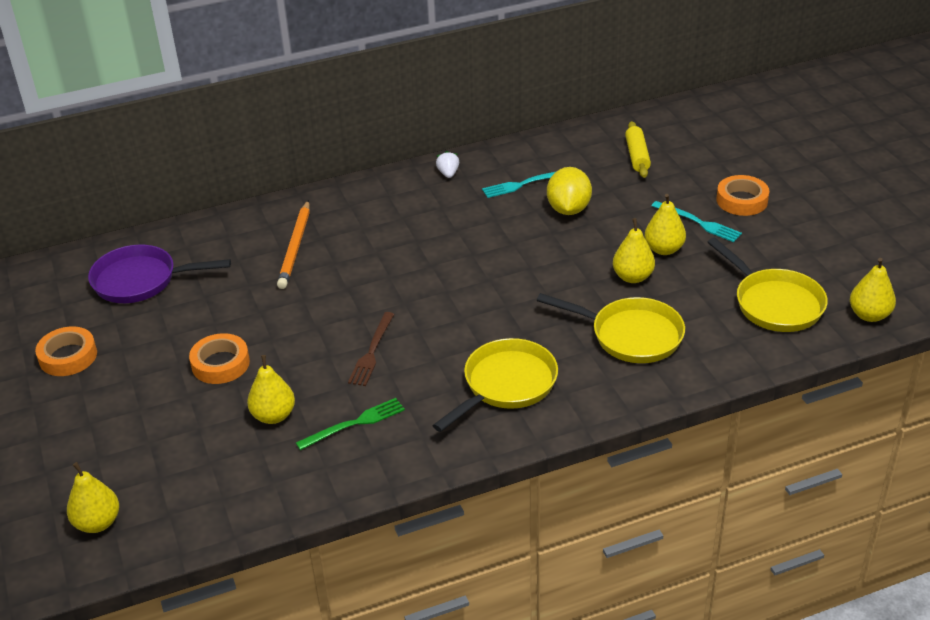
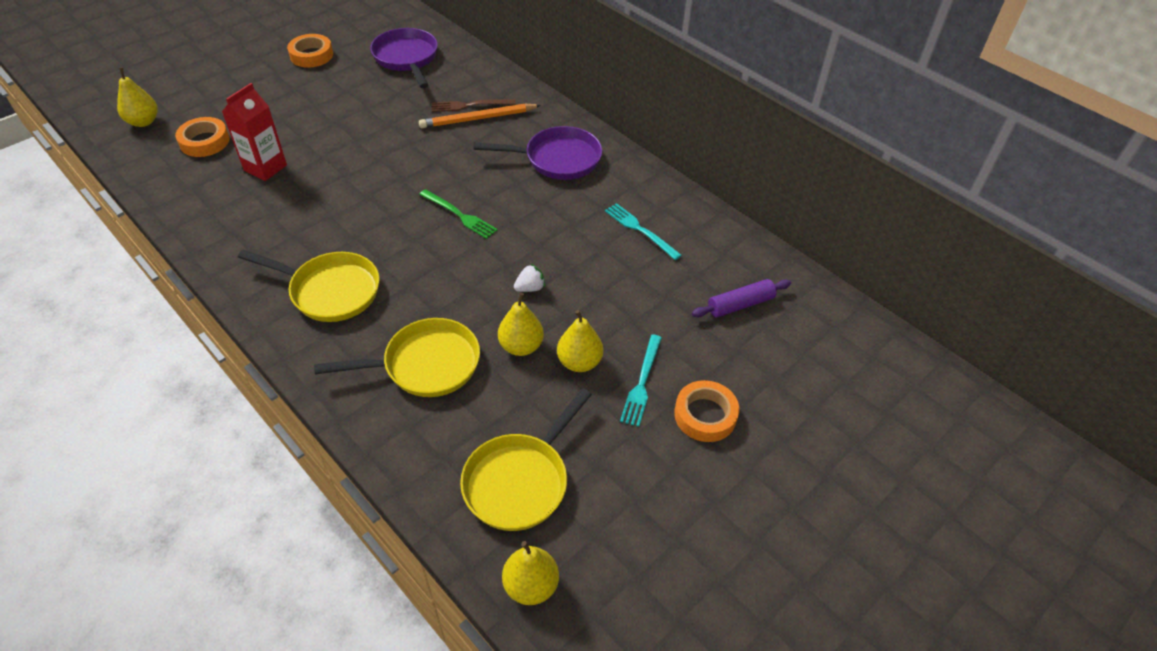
camera: 65 degrees right, 10 degrees up
orange tape [189,333,250,384] -> orange tape moved to [175,117,230,157]
yellow pear [247,355,295,424] -> red carton [222,83,287,181]
green fork [296,398,405,450] -> green fork moved to [419,189,497,239]
brown fork [348,312,394,386] -> brown fork moved to [432,99,516,112]
white strawberry [436,151,459,178] -> white strawberry moved to [514,264,545,292]
yellow pan [537,293,685,363] -> yellow pan turned 105 degrees counterclockwise [314,318,480,397]
yellow lemon [547,167,592,215] -> none
yellow rolling pin [625,121,651,178] -> purple rolling pin [692,279,791,317]
none -> purple pan [473,126,602,180]

